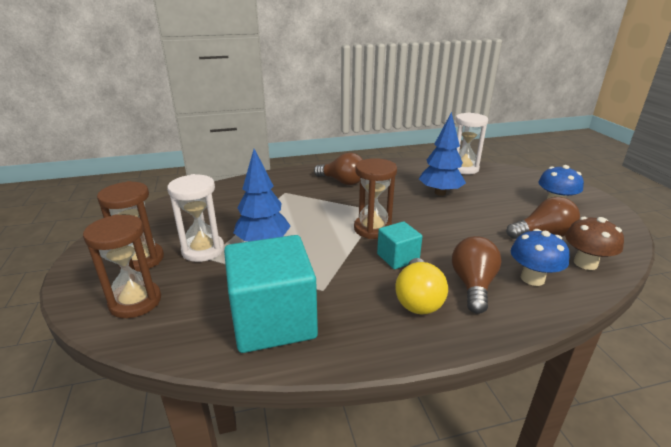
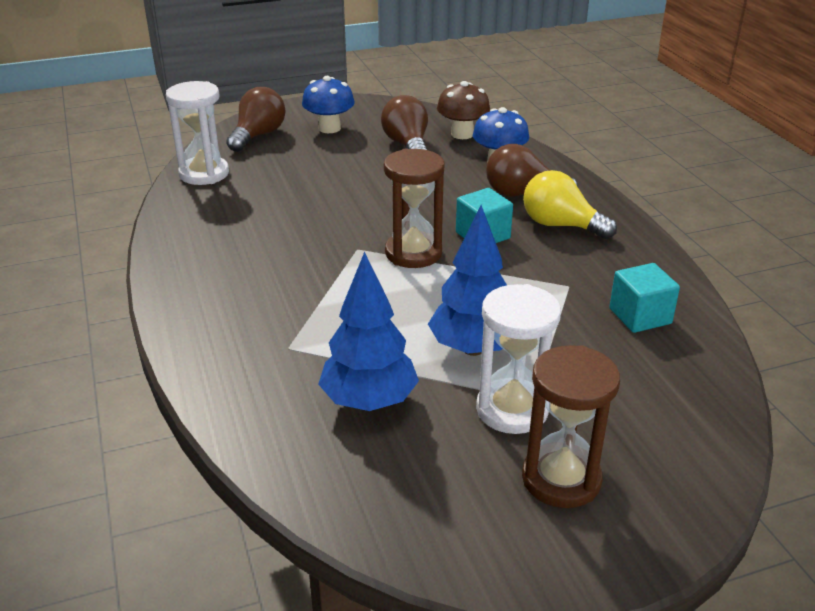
camera: 95 degrees left, 5 degrees up
brown hourglass [83,214,161,318] -> none
turquoise cube [224,235,318,353] -> turquoise cube [609,263,680,333], size x0.51
brown light bulb [314,153,363,185] -> brown light bulb moved to [226,87,286,152]
yellow light bulb [395,258,448,314] -> yellow light bulb turned 150 degrees counterclockwise [523,170,617,239]
blue tree [419,112,466,196] -> blue tree moved to [318,252,419,411]

